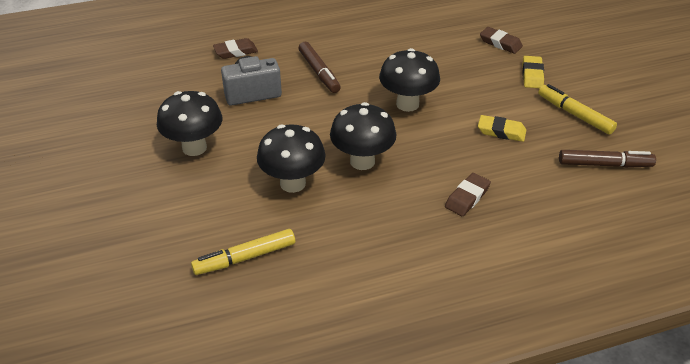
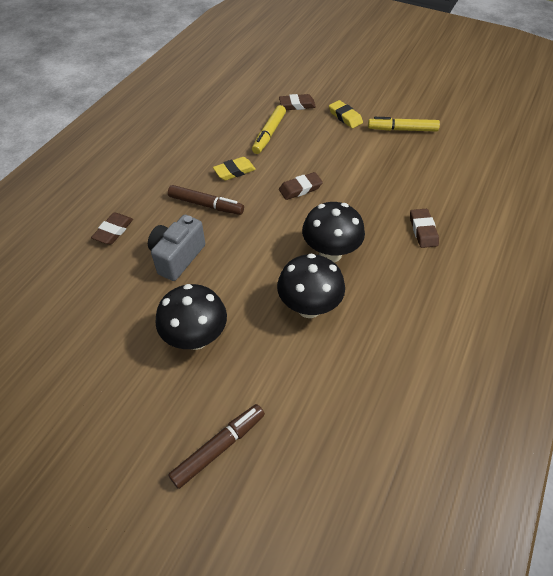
camera: 45 degrees left, 10 degrees up
yellow marker [191,229,295,275] -> yellow marker moved to [252,105,286,154]
black mushroom [379,48,440,112] -> brown eraser [279,172,323,200]
yellow eraser [478,115,526,142] -> yellow eraser moved to [213,157,256,181]
brown marker [559,150,656,168] -> brown marker moved to [168,404,265,489]

